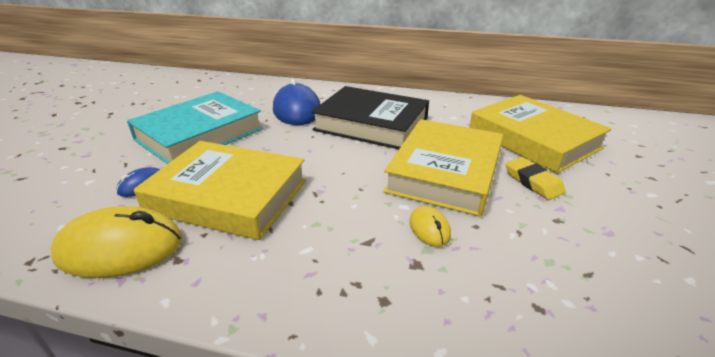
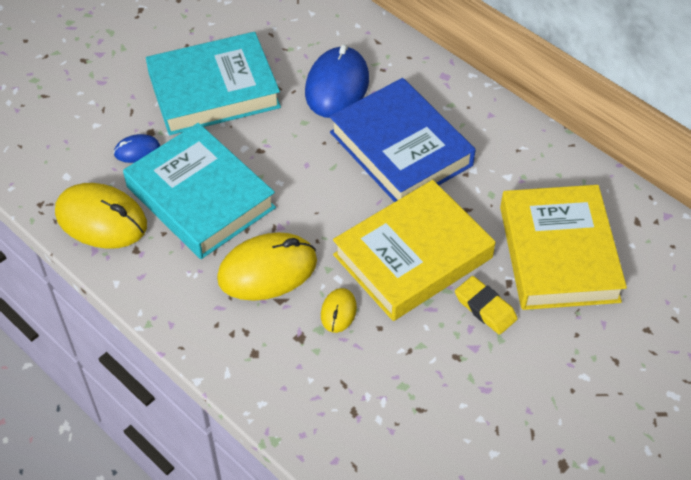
camera: 30 degrees right, 20 degrees up
yellow book [134,141,306,240] -> turquoise book [123,123,276,259]
black book [311,86,429,149] -> blue book [330,78,476,202]
yellow eraser [505,157,566,200] -> yellow eraser turned 45 degrees counterclockwise [455,276,518,335]
none -> yellow mouse [217,232,317,301]

